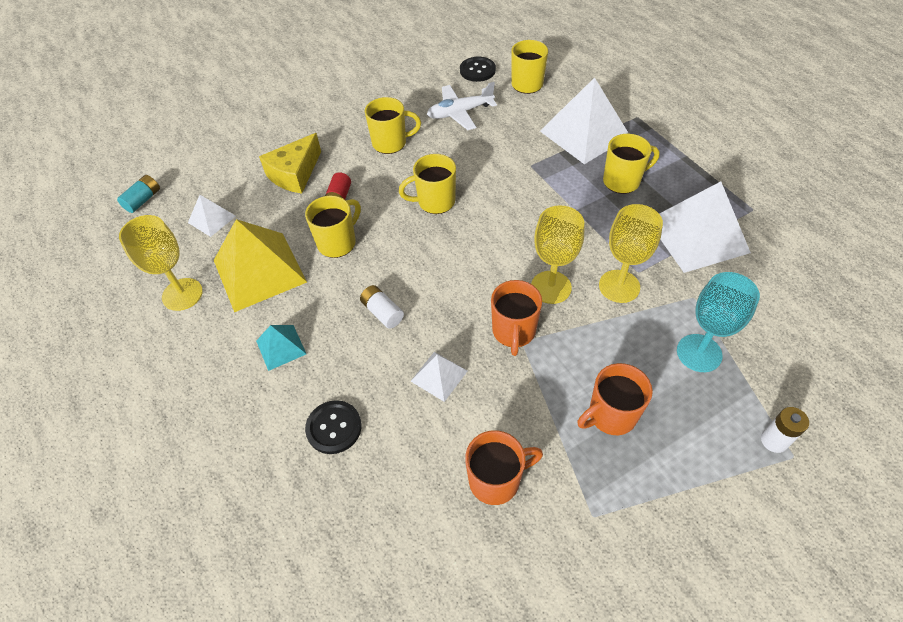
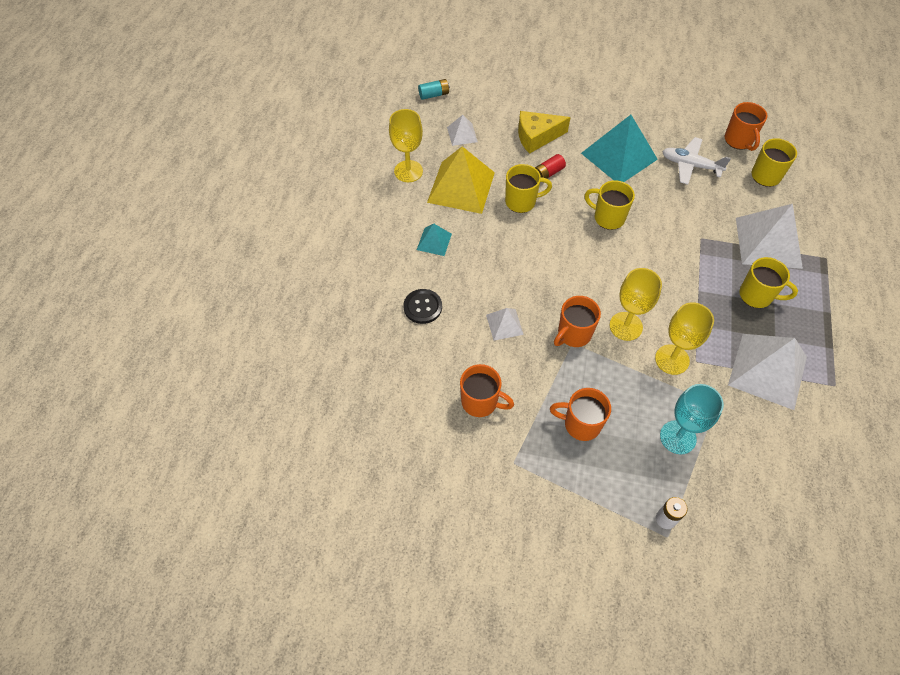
camera: 40 degrees right, 5 degrees up
white battery [360,285,404,328] -> none
yellow mug [365,97,421,154] -> turquoise pyramid [581,115,658,182]
black button [460,57,496,82] -> orange mug [725,102,767,151]

